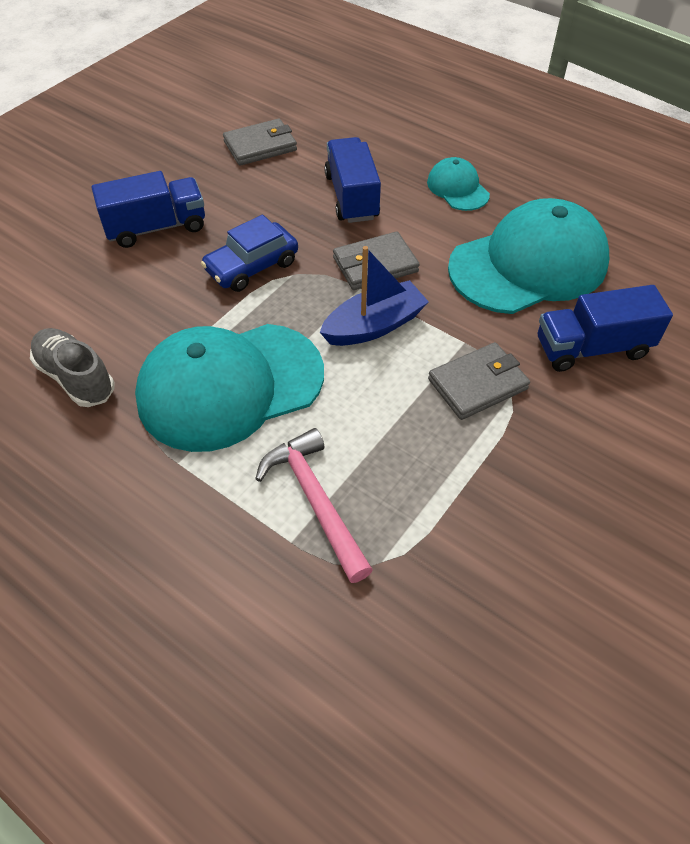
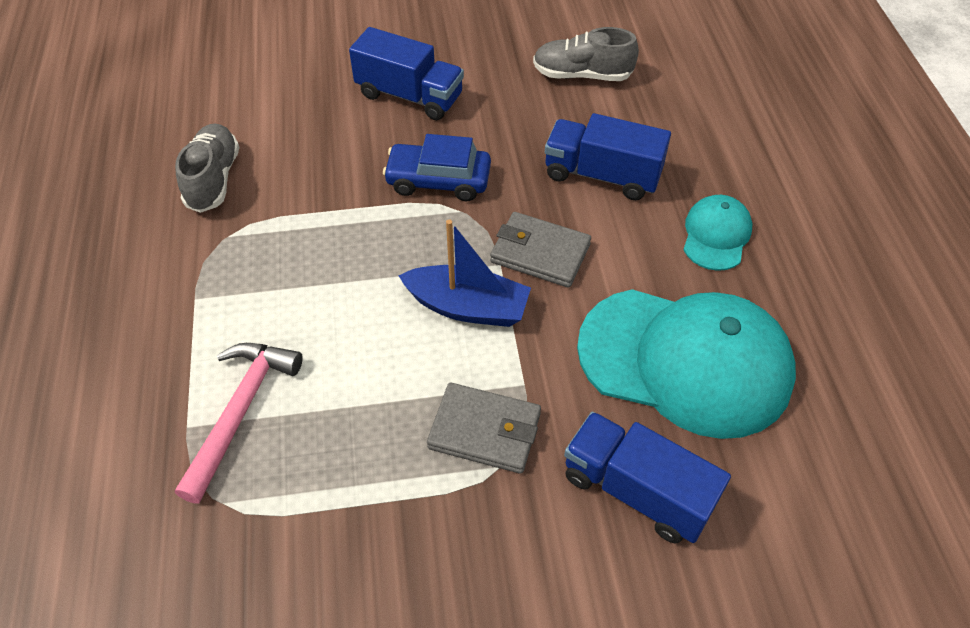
camera: 45 degrees right, 0 degrees up
turquoise cap [135,324,324,452] -> none
grey wallet [223,119,297,166] -> grey shoe [533,27,639,81]
blue truck [324,137,381,223] -> blue truck turned 105 degrees counterclockwise [545,113,671,200]

